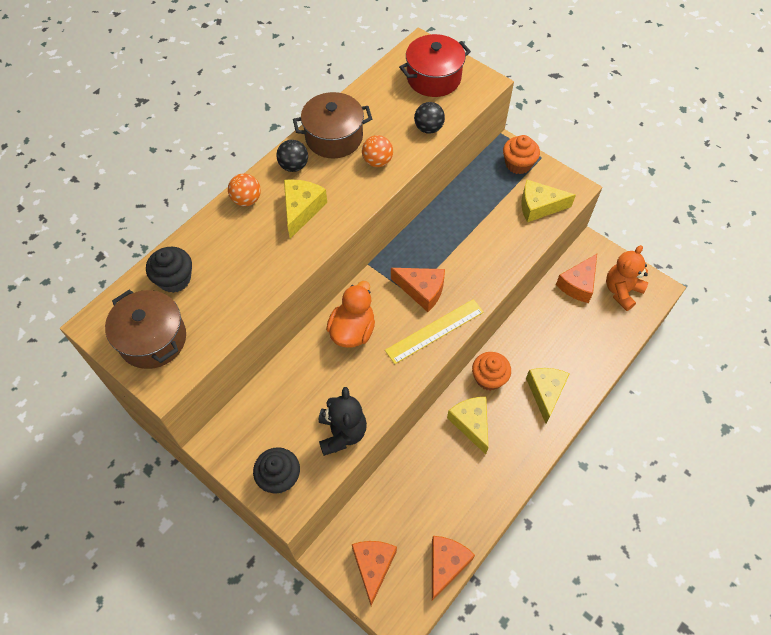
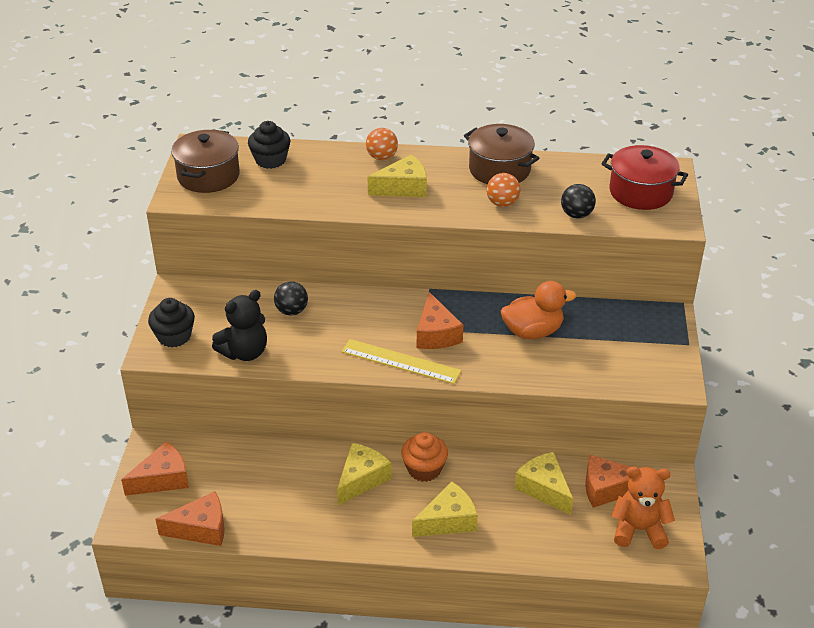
camera: 55 degrees right, 20 degrees down
black ball [276,140,308,172] -> black ball moved to [274,281,308,315]
orange duck [326,281,375,348] -> orange duck moved to [501,281,576,339]
orange cupcake [503,135,540,174] -> none
yellow cheese [521,180,576,222] -> yellow cheese moved to [515,452,573,515]

